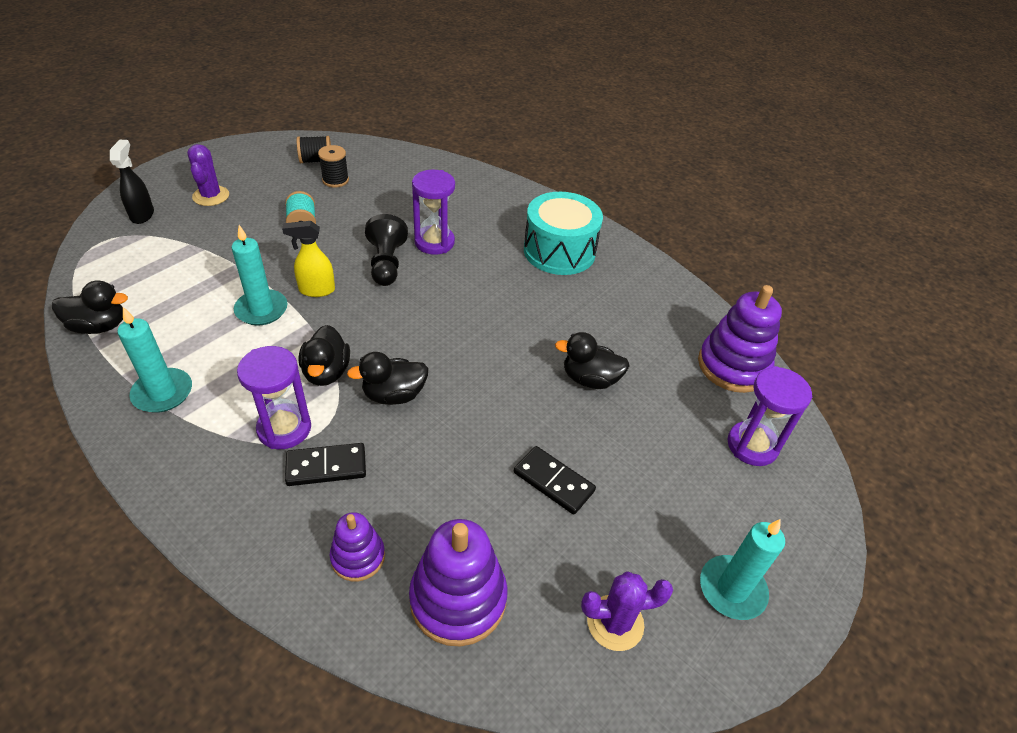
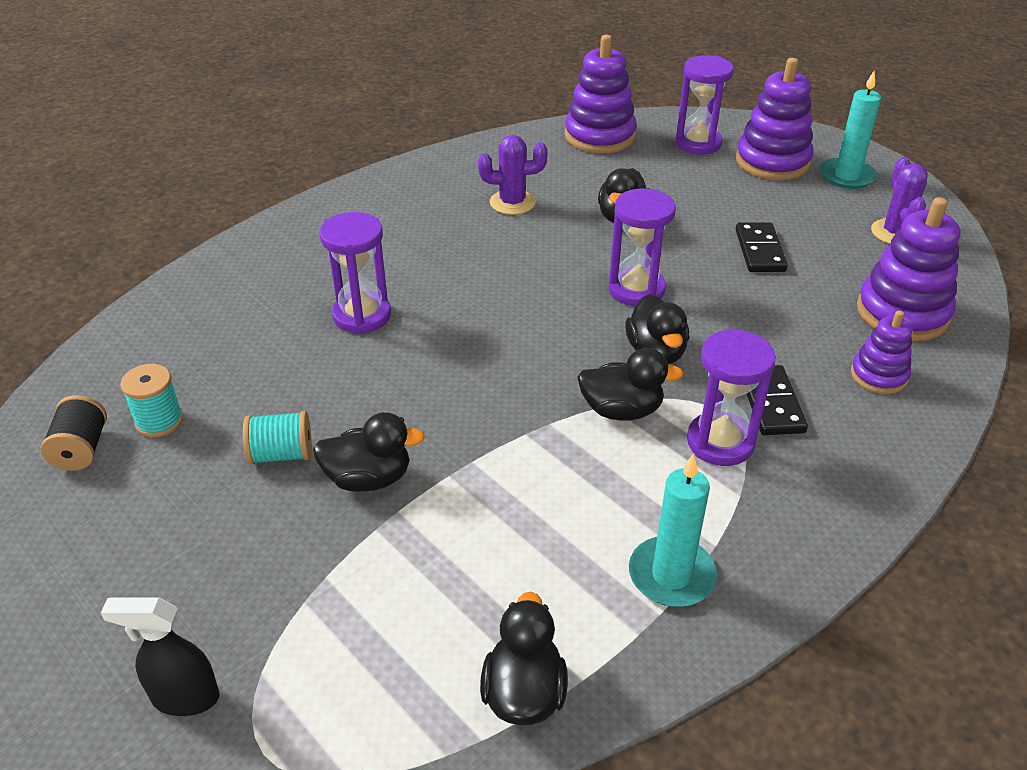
camera: 80 degrees left, 5 degrees down
purple cactus [187,144,229,206] -> purple cactus moved to [478,135,548,215]
turquoise candle [231,225,288,325] -> none
yellow spray bottle [282,221,335,297] -> none
black spool [318,145,349,188] -> turquoise spool [120,364,183,437]
black pawn [365,214,408,286] -> none
black domino [514,446,596,515] -> black domino turned 45 degrees counterclockwise [736,222,788,272]
turquoise drum [524,192,603,275] -> none
none -> black duck [313,412,425,492]
none -> purple hourglass [609,188,676,306]
none -> purple stacking toy [736,58,814,180]

